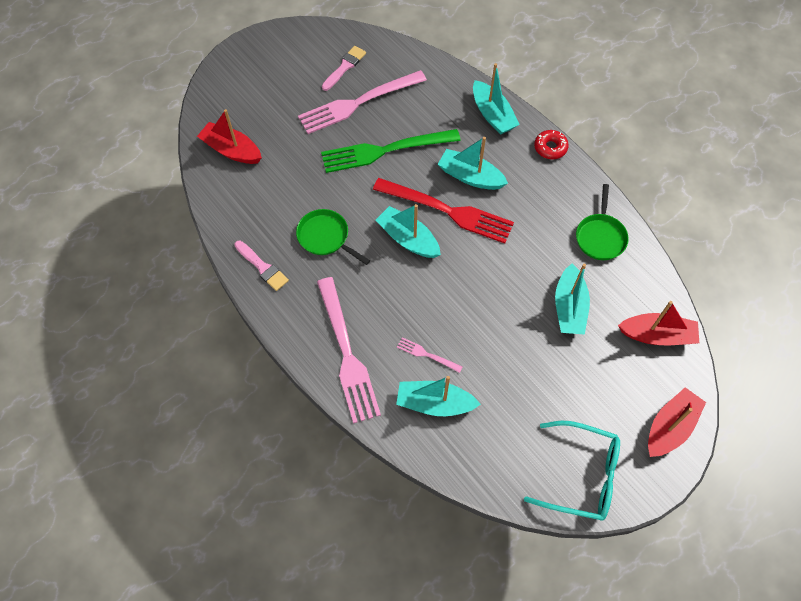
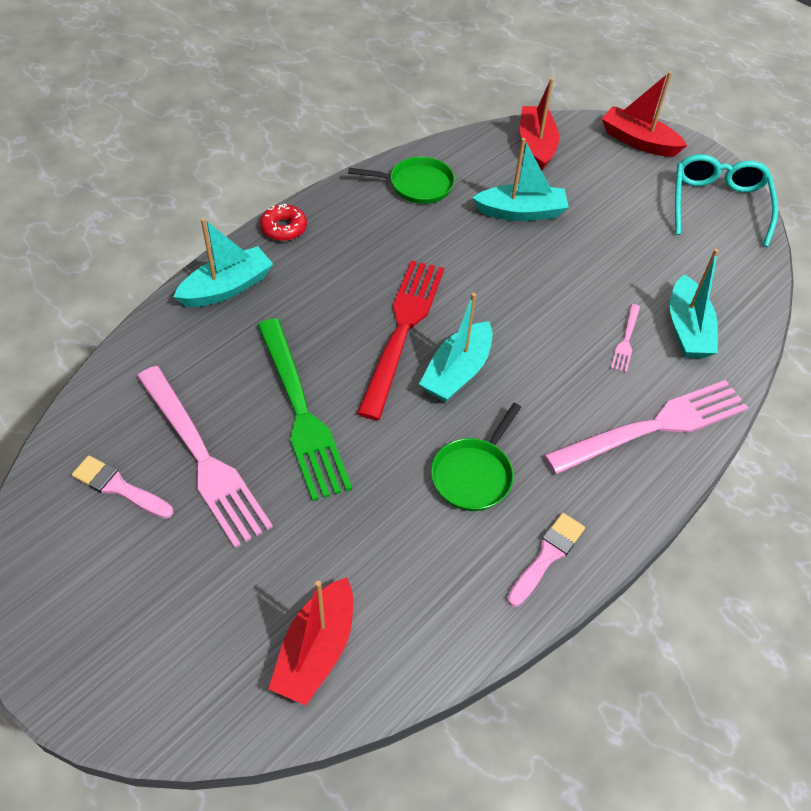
camera: 100 degrees left, 10 degrees down
turquoise boat [438,137,508,190] -> none

